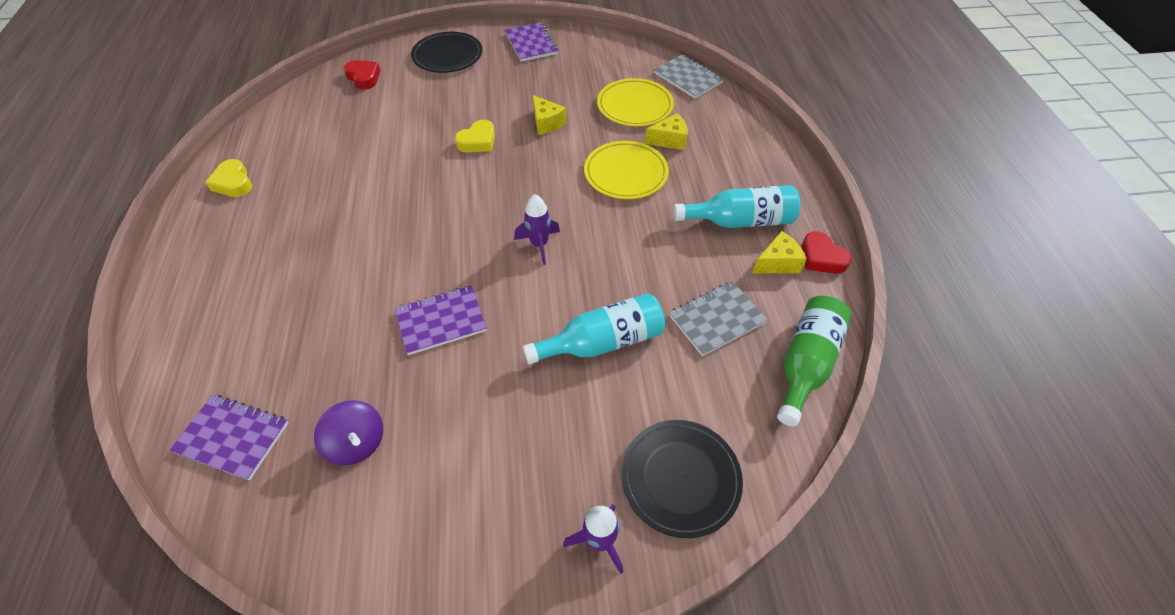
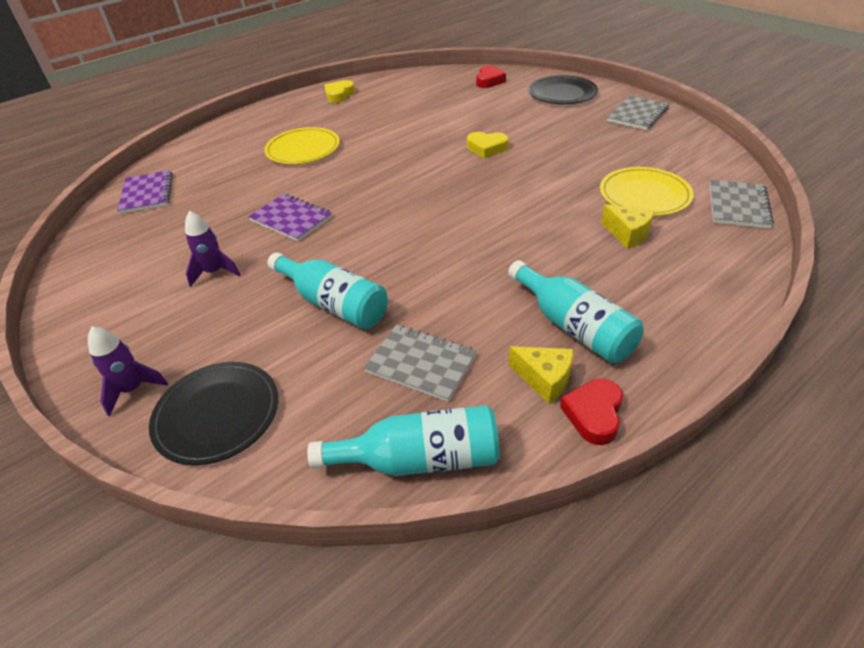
camera: 60 degrees right, 10 degrees down
purple spinning top [314,400,383,465] -> none
purple notebook [505,23,558,62] -> grey notebook [607,96,669,130]
purple rocket [514,194,560,265] -> purple rocket moved to [185,211,240,287]
yellow cheese [533,95,567,135] -> none
yellow plate [584,141,669,199] -> yellow plate moved to [264,127,340,164]
green bottle [777,296,851,426] -> turquoise bottle [307,405,500,476]

